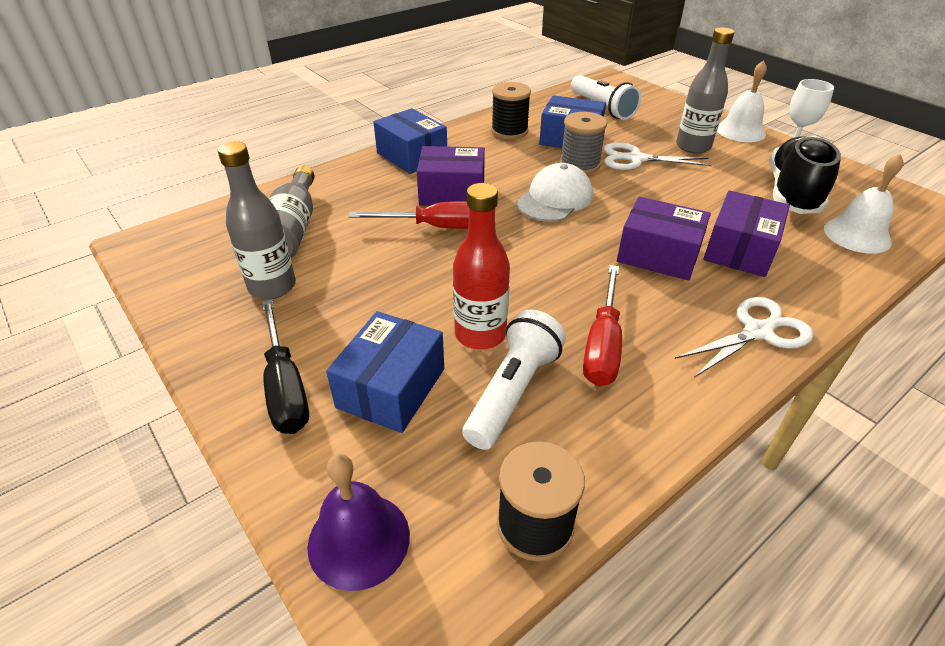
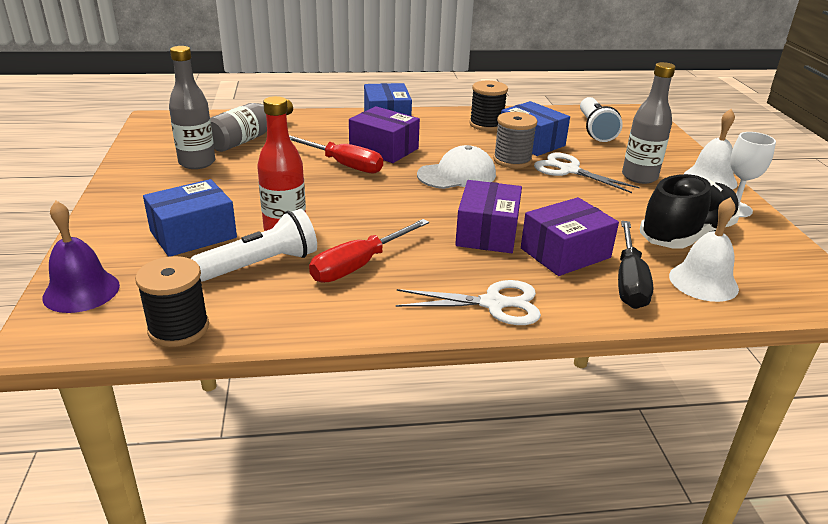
camera: 30 degrees right, 10 degrees down
black screwdriver [262,299,309,434] -> black screwdriver moved to [618,221,654,309]
purple box [617,197,711,280] -> purple box turned 45 degrees clockwise [455,180,522,253]

